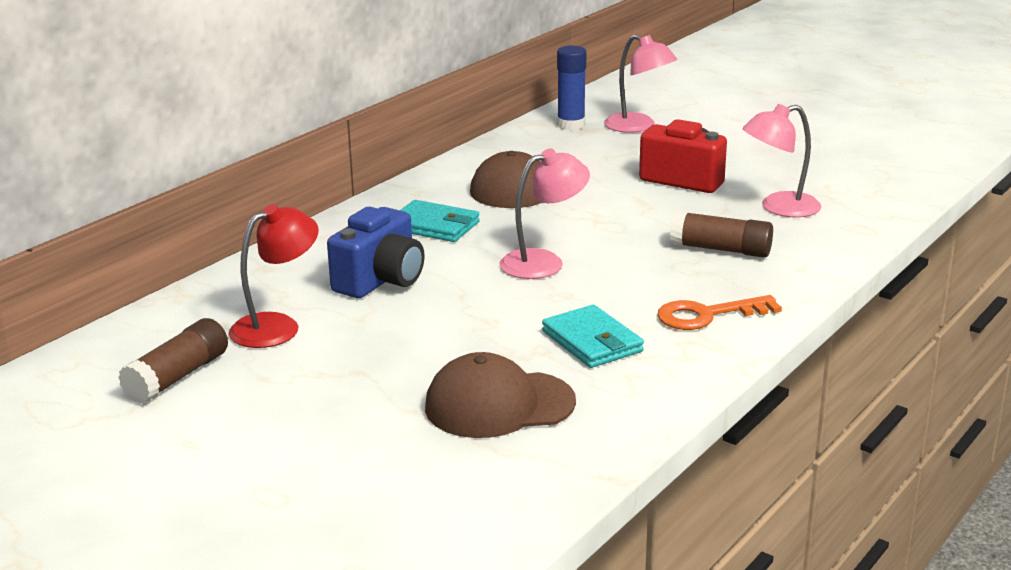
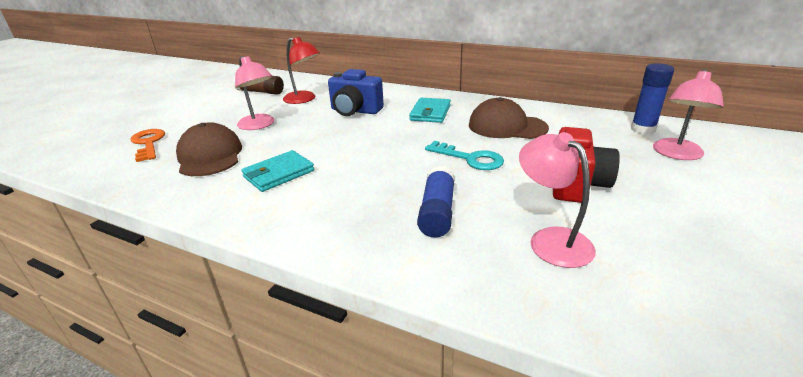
camera: 80 degrees right, 5 degrees up
pink lamp [499,148,590,279] -> pink lamp moved to [235,56,274,130]
orange key [657,295,782,330] -> orange key moved to [131,129,165,162]
brown glue stick [670,211,773,258] -> blue glue stick [417,165,455,238]
none -> turquoise key [425,141,504,170]

